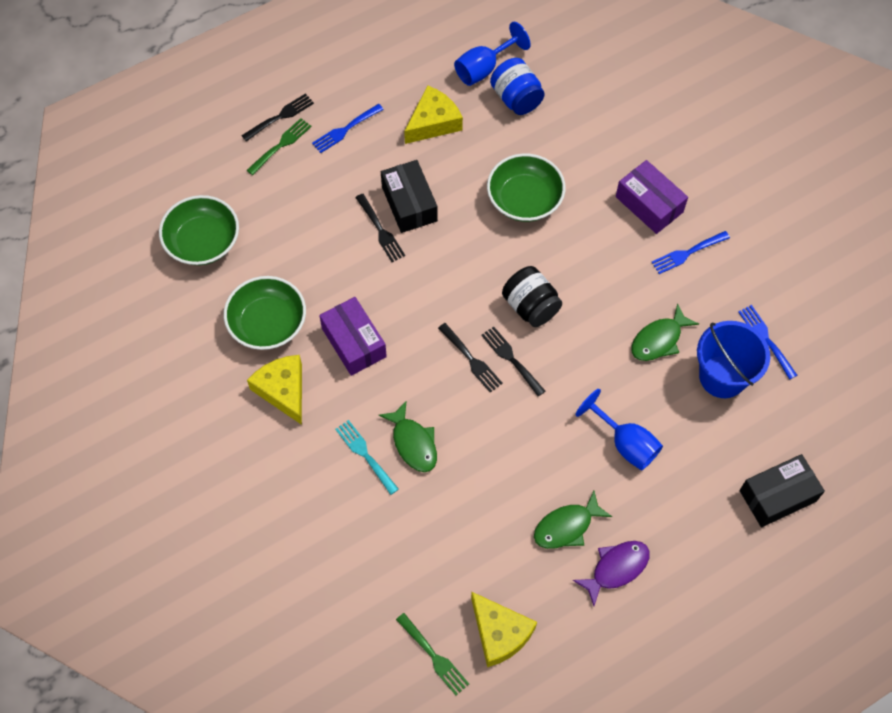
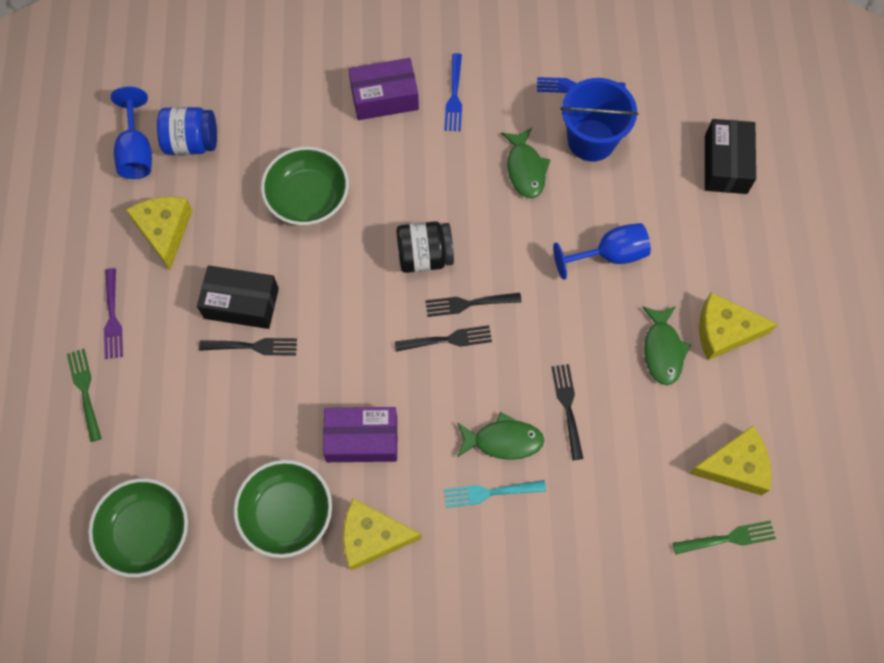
camera: 60 degrees left, 5 degrees up
black fork [241,93,314,142] -> black fork moved to [551,364,583,460]
blue fork [312,104,384,153] -> purple fork [104,268,123,359]
purple fish [573,541,650,606] -> yellow cheese [699,292,778,360]

